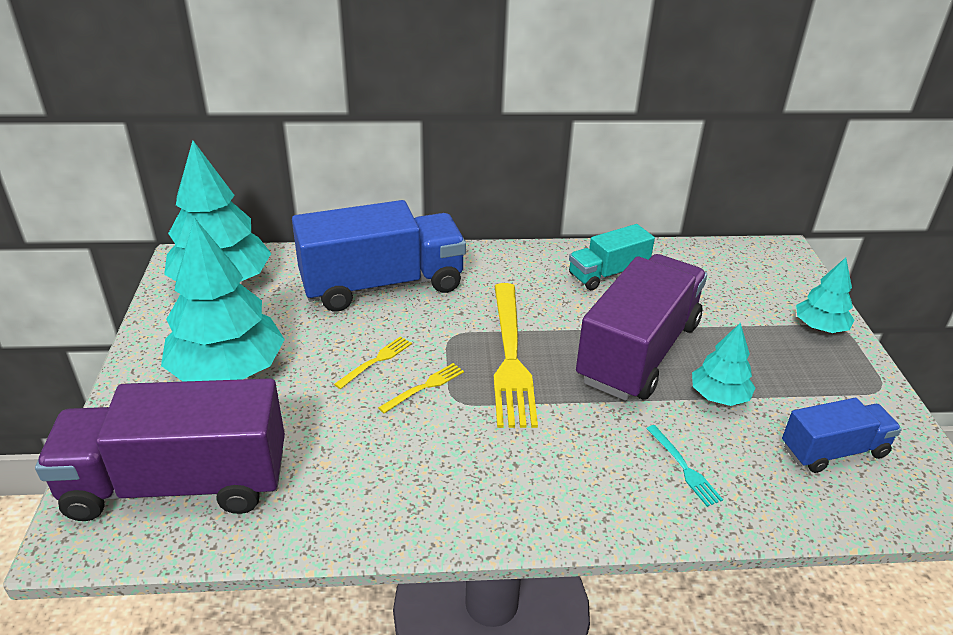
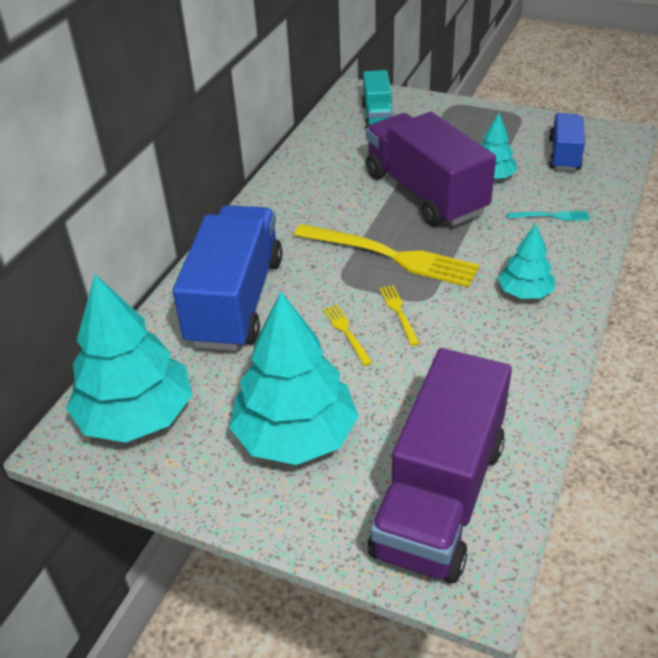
camera: 60 degrees left, 5 degrees up
turquoise truck [569,224,655,290] -> turquoise truck moved to [362,70,393,128]
turquoise tree [796,257,855,333] -> turquoise tree moved to [498,224,555,299]

